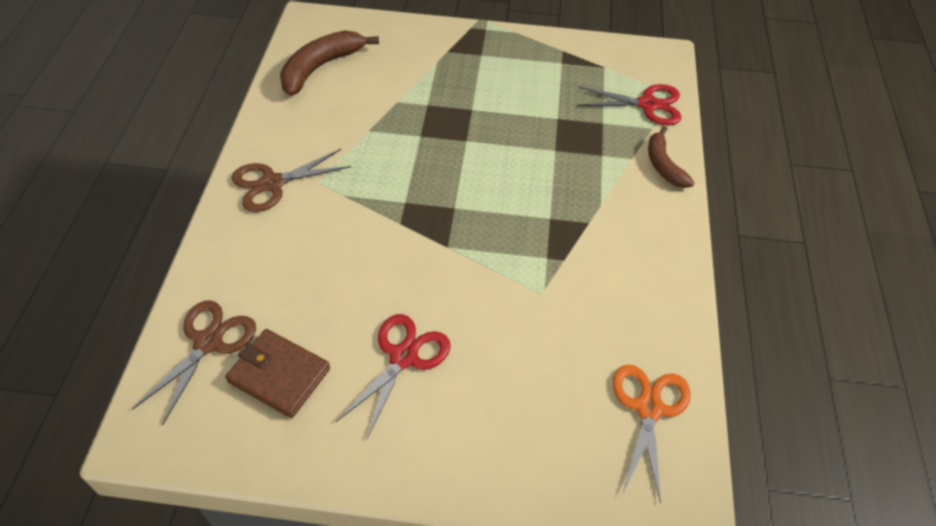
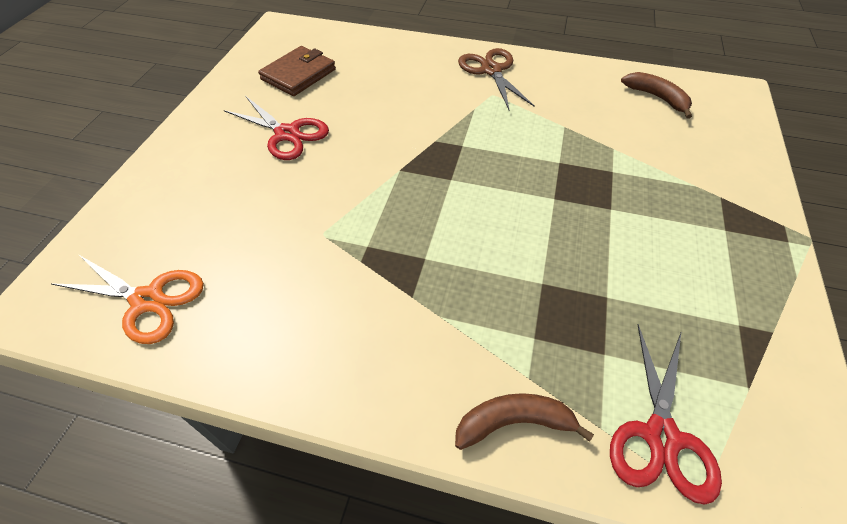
camera: 100 degrees right, 0 degrees up
brown scissors [132,300,256,425] -> none
brown banana [280,30,379,96] -> brown banana [621,72,692,119], size x0.64

